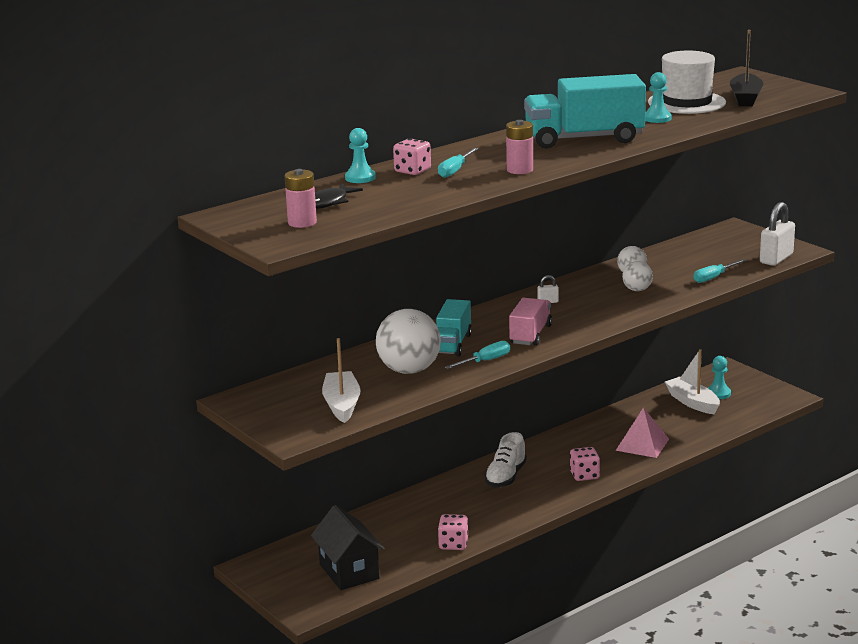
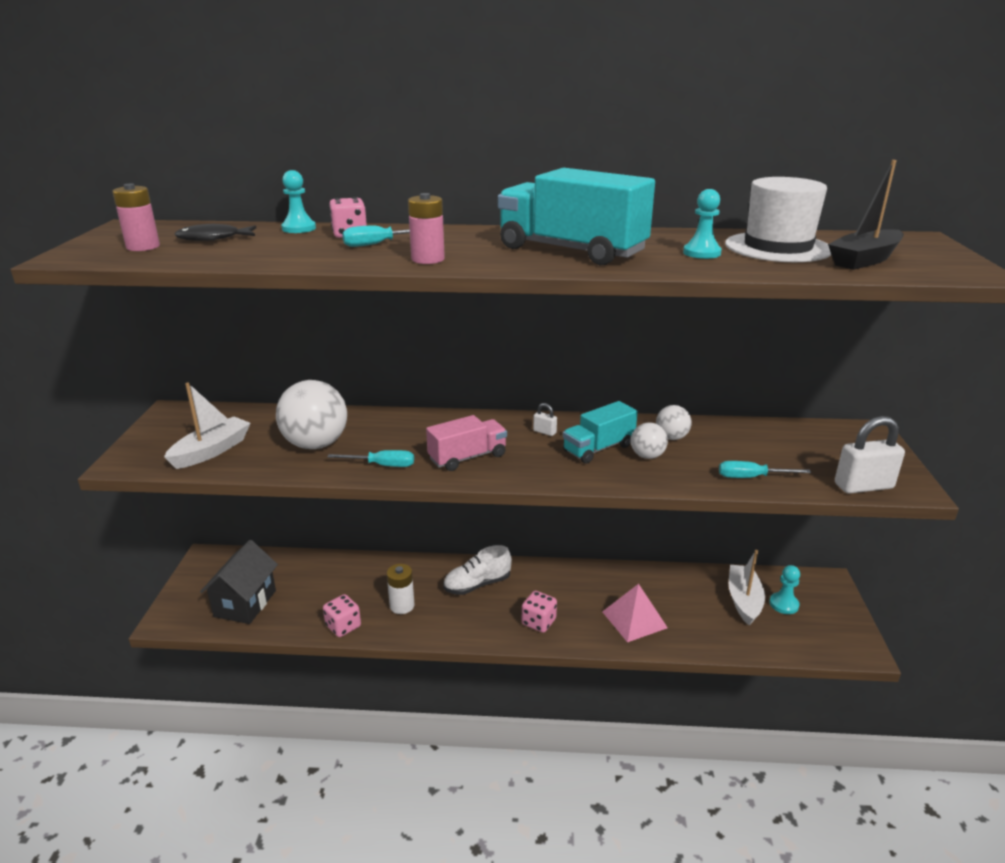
camera: 40 degrees right, 5 degrees up
turquoise truck [436,299,472,356] -> turquoise truck moved to [563,401,638,464]
none -> white battery [387,564,414,614]

